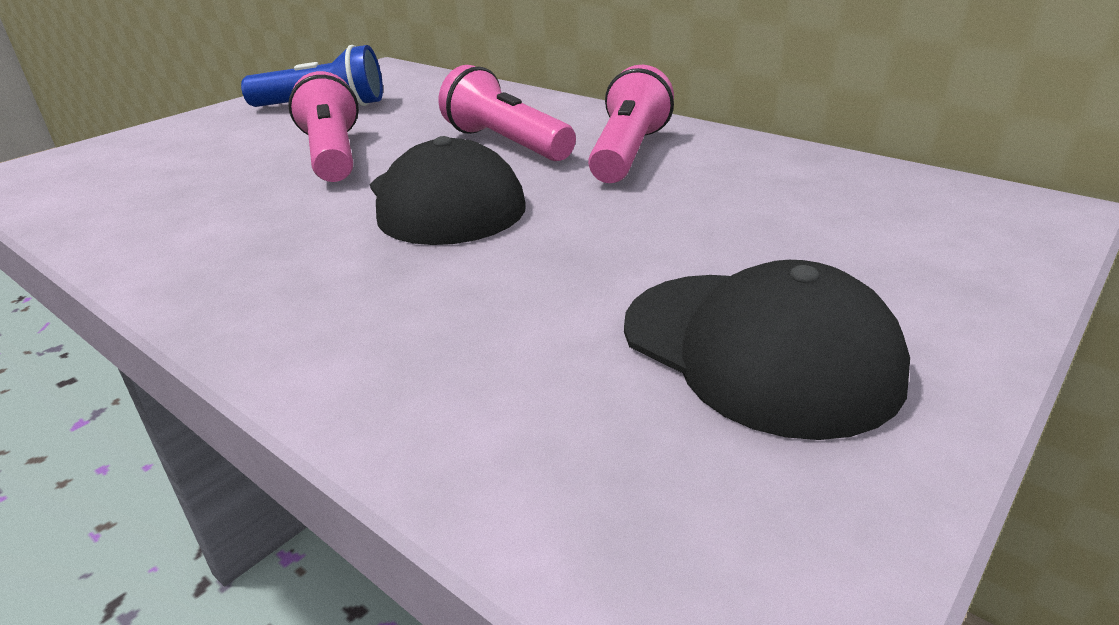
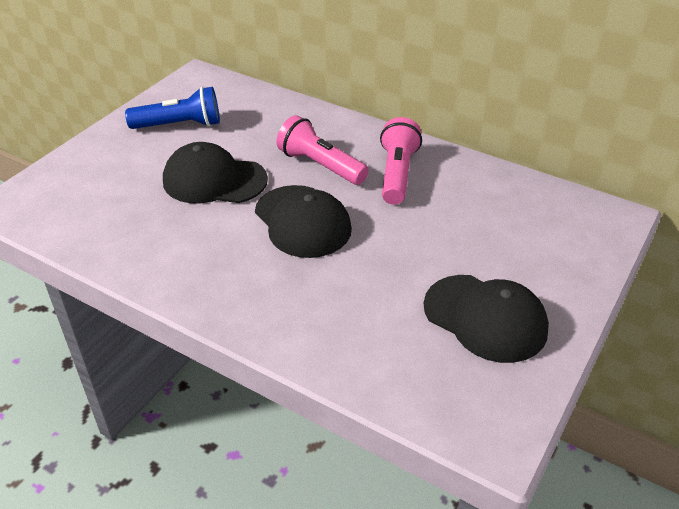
camera: 10 degrees left, 10 degrees up
pink flashlight [288,71,359,182] -> black cap [163,142,268,204]

